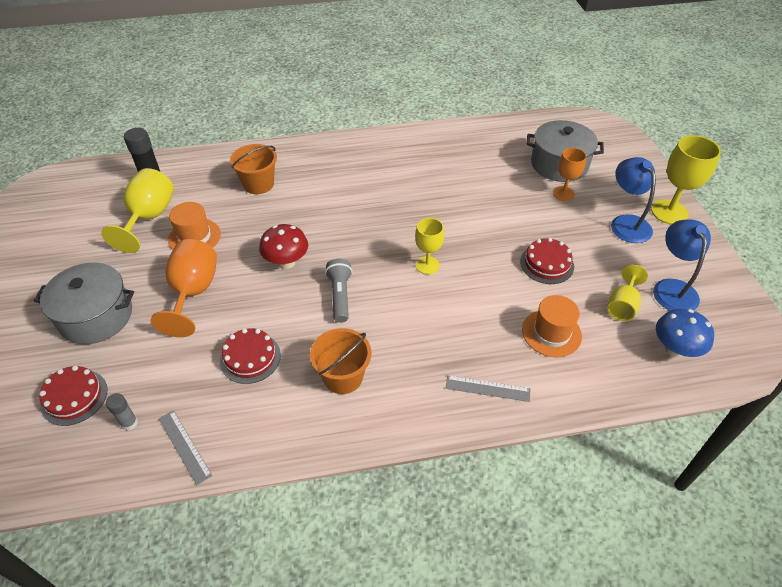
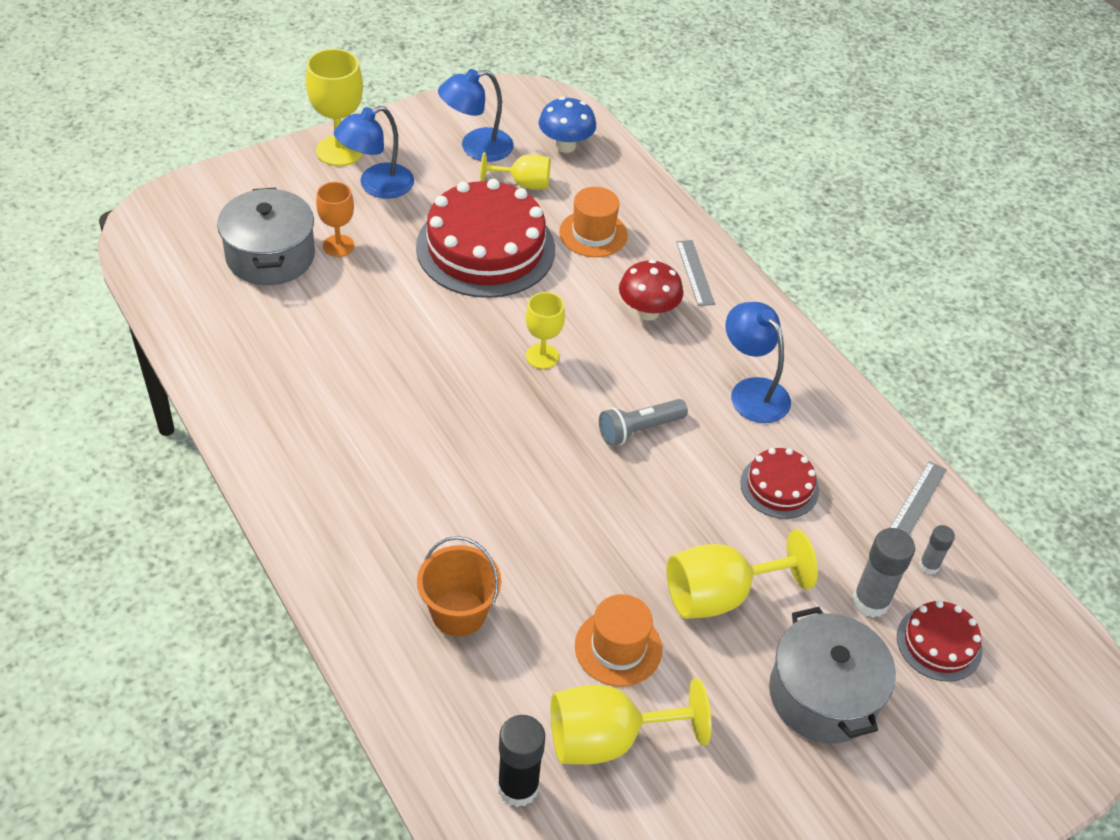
camera: 115 degrees left, 0 degrees up
orange goblet [151,239,217,337] -> yellow goblet [667,530,818,619]
red mushroom [259,224,308,269] -> red mushroom moved to [619,260,683,321]
orange bucket [310,328,372,394] -> blue lamp [726,302,791,423]
red cake [520,238,574,284] -> red cake [416,179,555,298], size x2.01
none -> grey glue stick [852,528,915,618]

